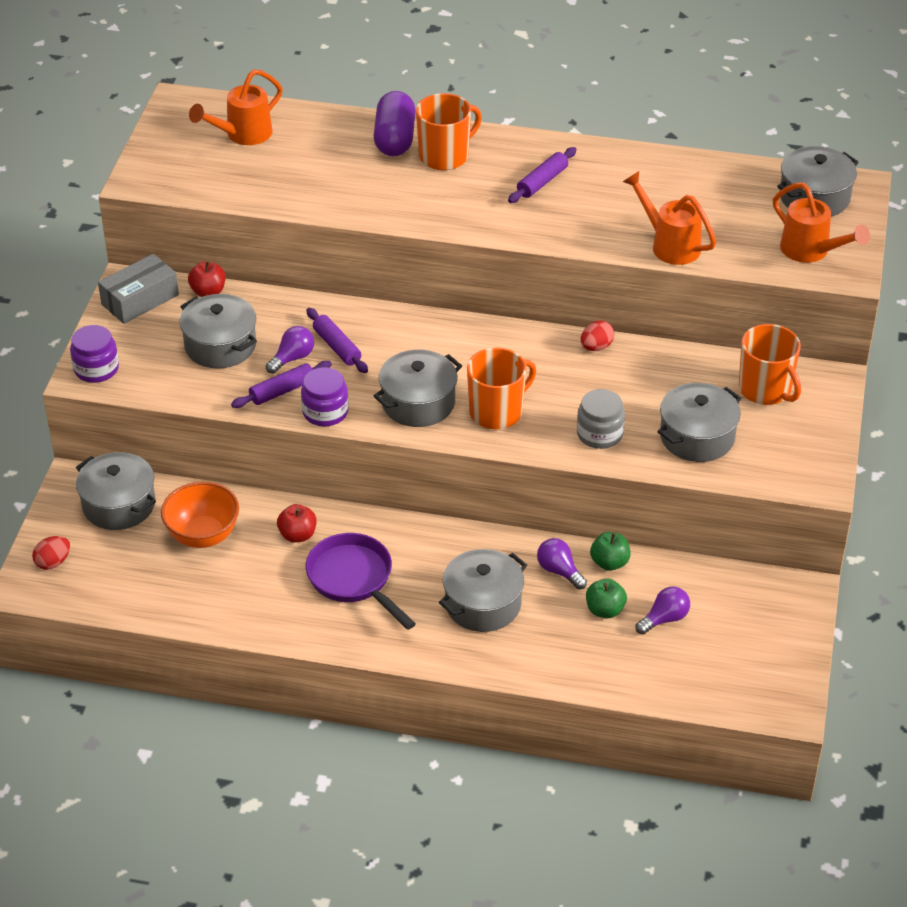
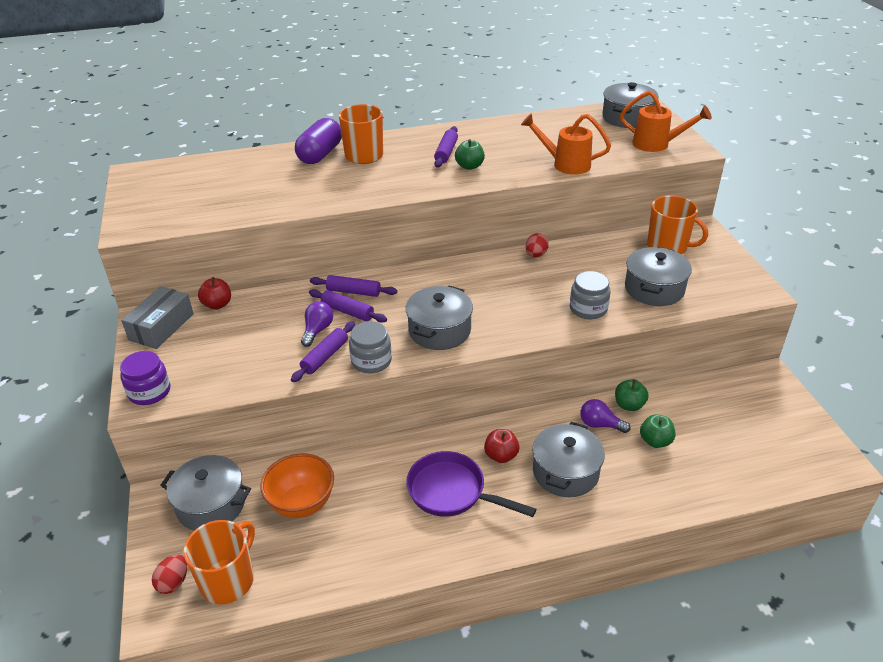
camera: 25 degrees left, 5 degrees down
grey pot [180,294,257,369] -> none
orange watering can [189,69,283,145] -> none
red apple [277,504,317,543] -> red apple moved to [484,429,520,463]
purple jar [301,367,349,426] -> grey jar [349,321,392,374]
purple capsule [374,91,416,156] -> purple capsule turned 45 degrees clockwise [295,118,342,164]
orange mug [467,348,536,429] -> orange mug moved to [184,520,255,604]
purple light bulb [636,586,690,635] -> none
none -> purple rolling pin [310,275,397,297]
none -> green apple [455,139,485,170]

